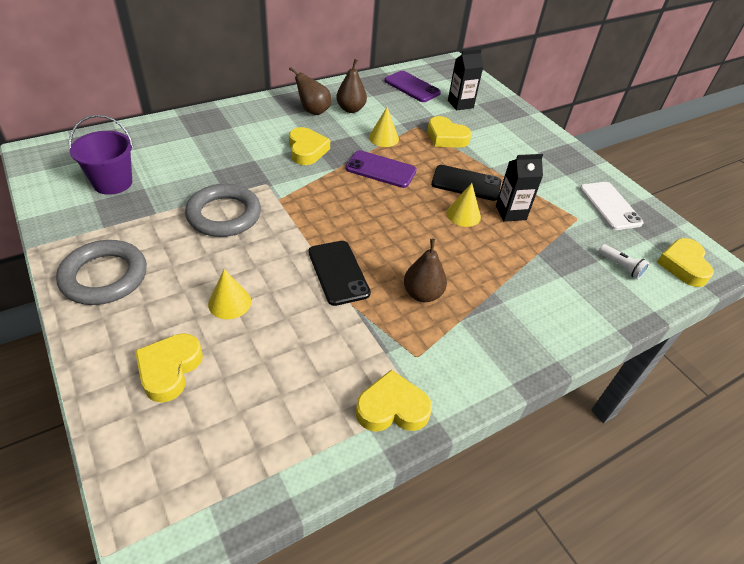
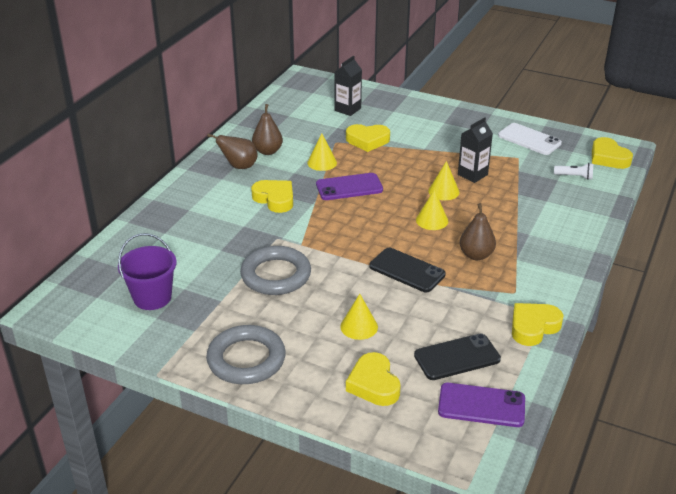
camera: 30 degrees left, 10 degrees down
purple phone [384,71,441,102] -> purple phone moved to [438,383,525,427]
black phone [431,165,501,201] -> black phone moved to [414,334,501,380]
none -> yellow cone [416,189,448,230]

